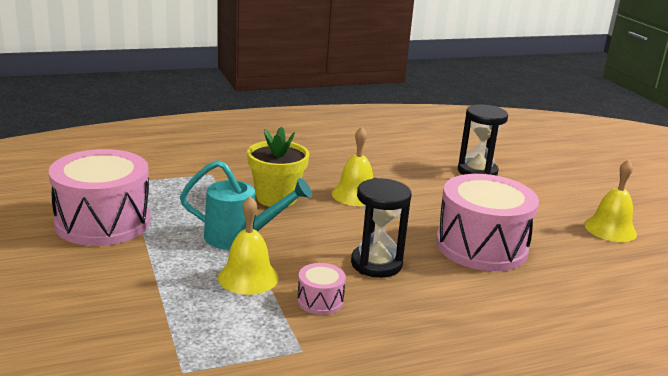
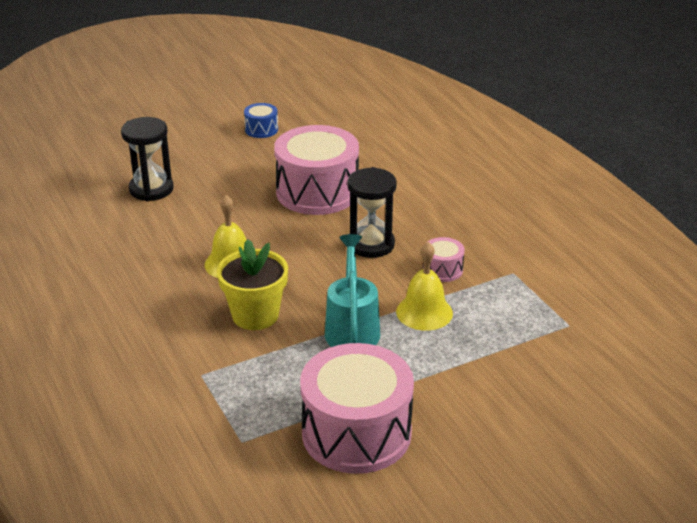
camera: 95 degrees left, 10 degrees up
yellow bell [585,159,637,242] -> blue drum [244,103,278,138]

